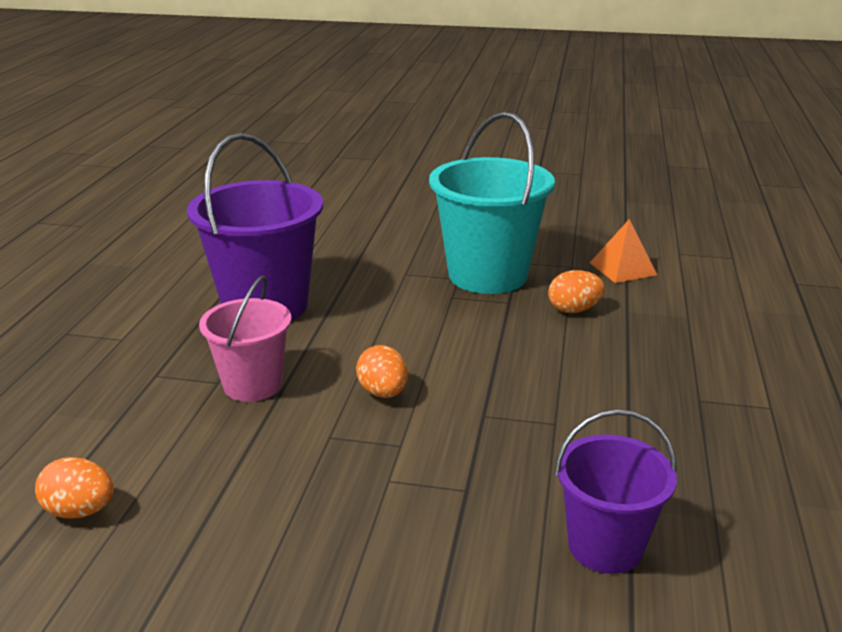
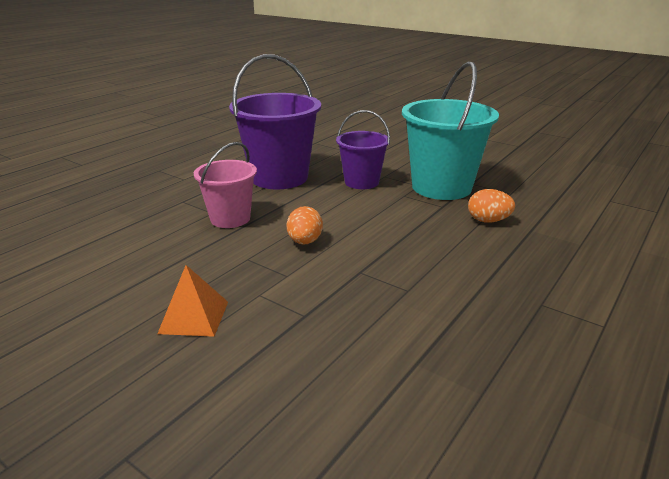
camera: 25 degrees right, 0 degrees up
orange egg [35,457,114,518] -> none
purple bucket [555,409,677,574] -> purple bucket moved to [336,110,390,189]
orange pyramid [590,219,657,283] -> orange pyramid moved to [157,265,228,337]

